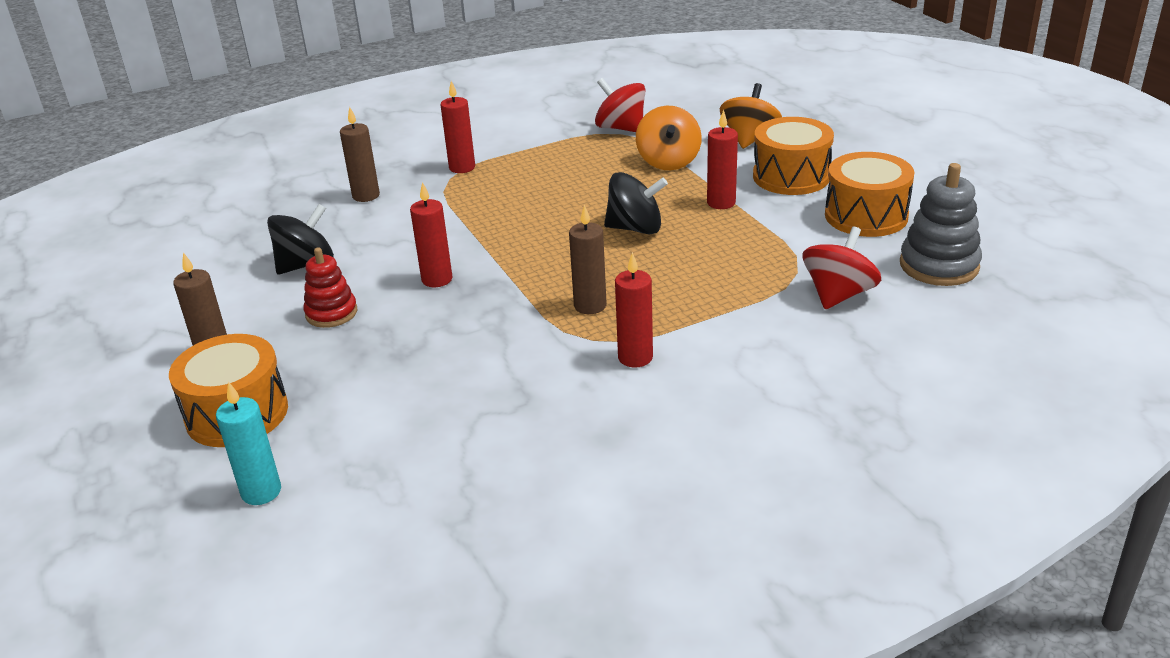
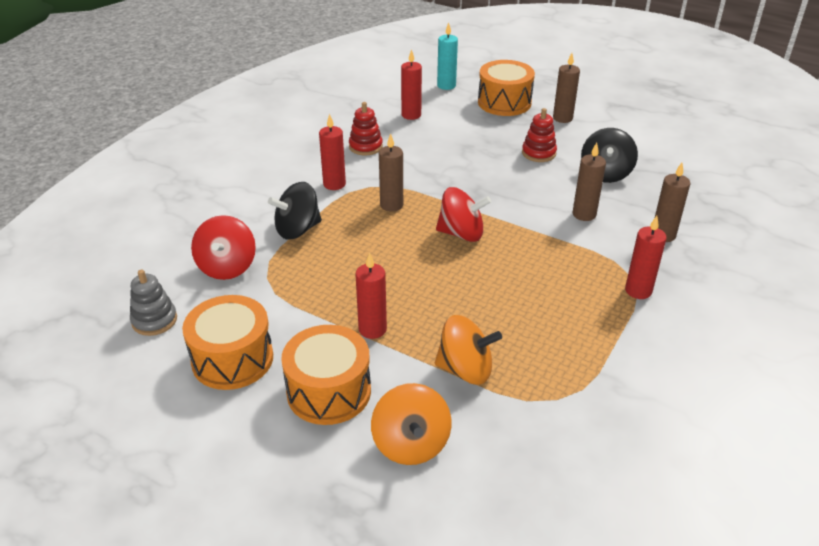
camera: 145 degrees right, 5 degrees up
red candle [410,182,453,287] -> red candle moved to [401,49,422,120]
red spinning top [595,78,646,132] -> red spinning top moved to [436,187,491,242]
black spinning top [604,172,668,235] -> black spinning top moved to [268,182,322,240]
orange spinning top [636,106,702,170] -> orange spinning top turned 135 degrees clockwise [435,315,502,385]
grey stacking toy [900,163,982,286] -> grey stacking toy [130,270,177,336], size x0.66
none -> red stacking toy [349,102,383,155]
none -> brown candle [573,143,606,221]

